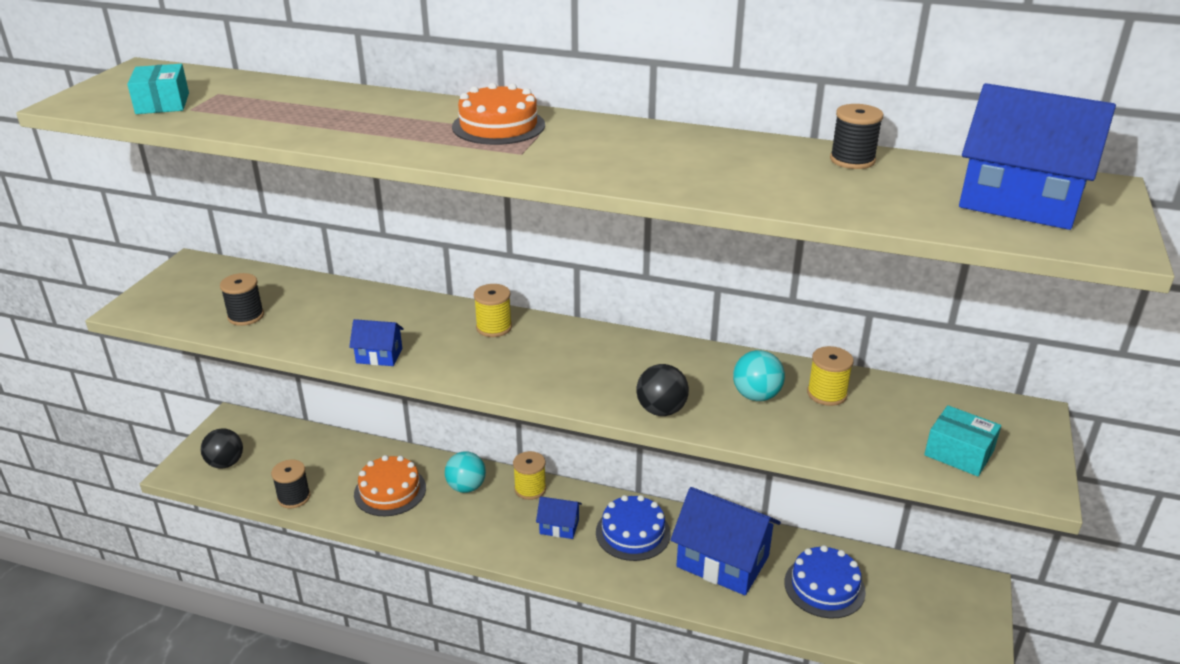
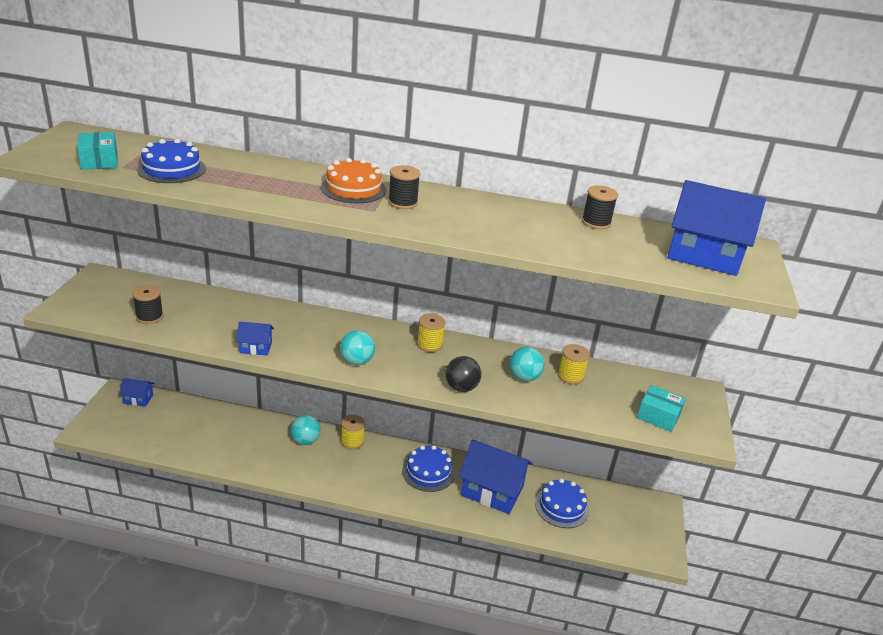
camera: 10 degrees left, 0 degrees up
black ball [201,428,243,469] -> none
black spool [271,460,310,508] -> black spool moved to [388,165,420,209]
orange cake [354,455,426,516] -> none
yellow spool [474,284,512,337] -> yellow spool moved to [417,313,445,352]
blue house [536,496,582,539] -> blue house moved to [119,378,154,407]
none -> blue cake [137,139,206,183]
none -> turquoise ball [340,330,375,365]

